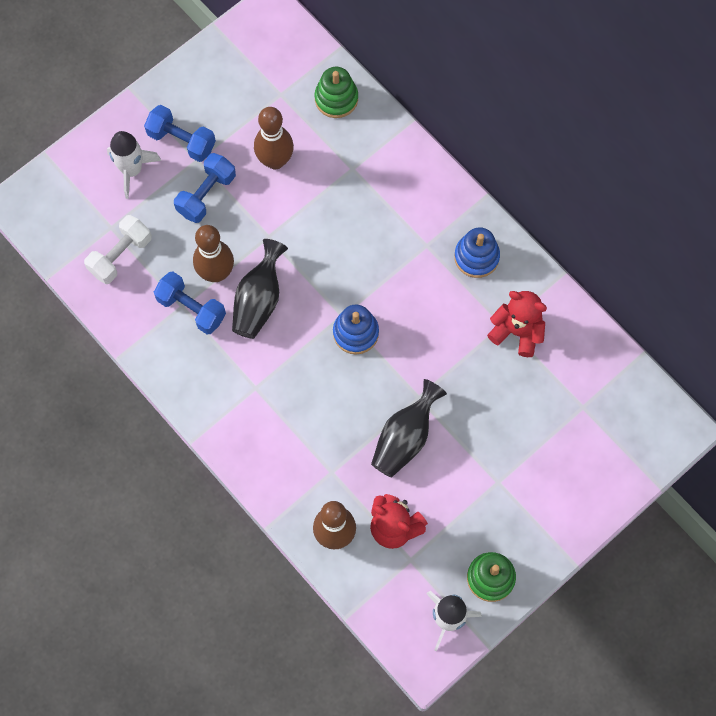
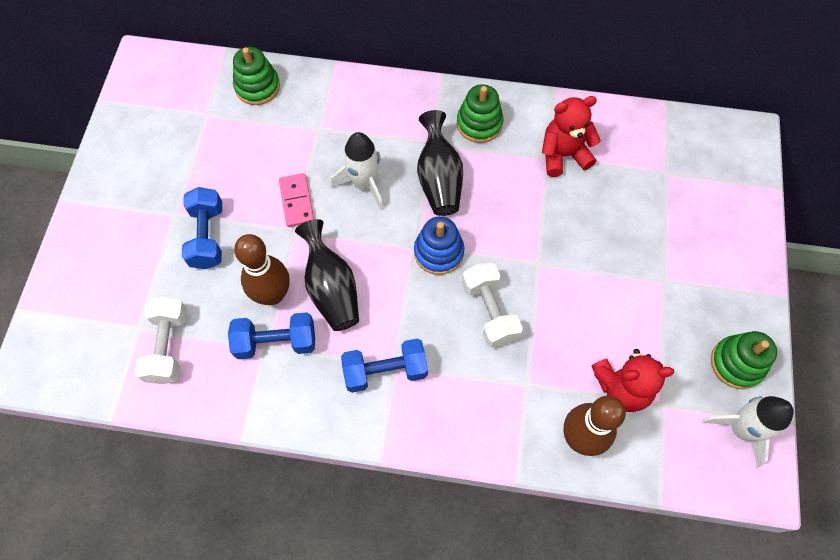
camera: 40 degrees left, 5 degrees down
white rocket [107,131,161,199] -> white rocket moved to [331,132,383,210]
blue dumbbell [144,105,216,162] -> blue dumbbell moved to [341,338,428,393]
brown bowling pin [254,107,294,169] -> none
black vase [371,379,447,477] -> black vase moved to [417,110,463,216]
blue stacking toy [454,227,500,278] -> green stacking toy [457,84,503,143]
none -> pink domino [279,173,314,227]
none -> white dumbbell [462,263,523,348]

